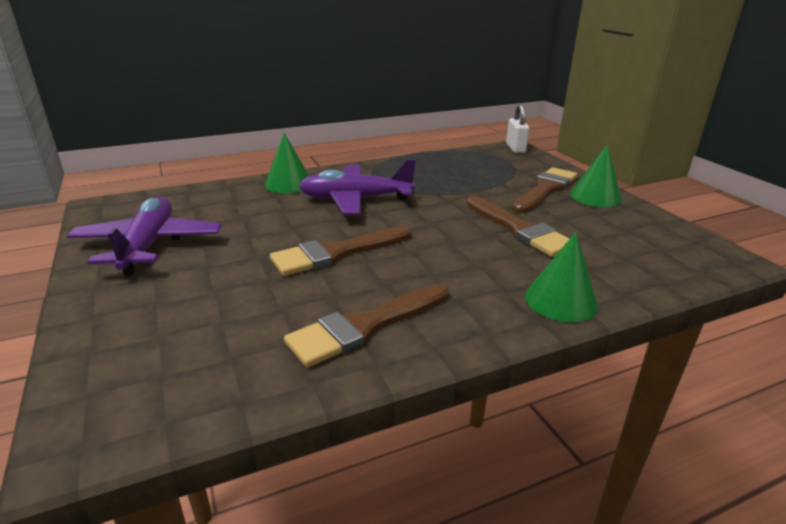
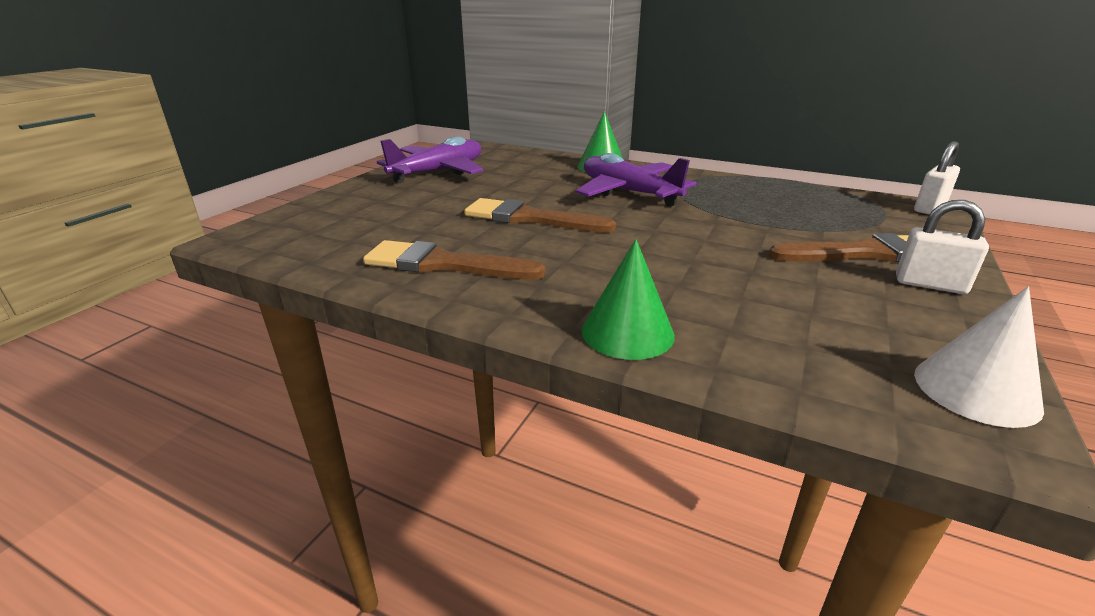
camera: 50 degrees right, 0 degrees up
brown brush [466,196,569,257] -> none
green cone [570,144,622,207] -> white padlock [896,200,989,294]
none -> white cone [914,287,1044,428]

